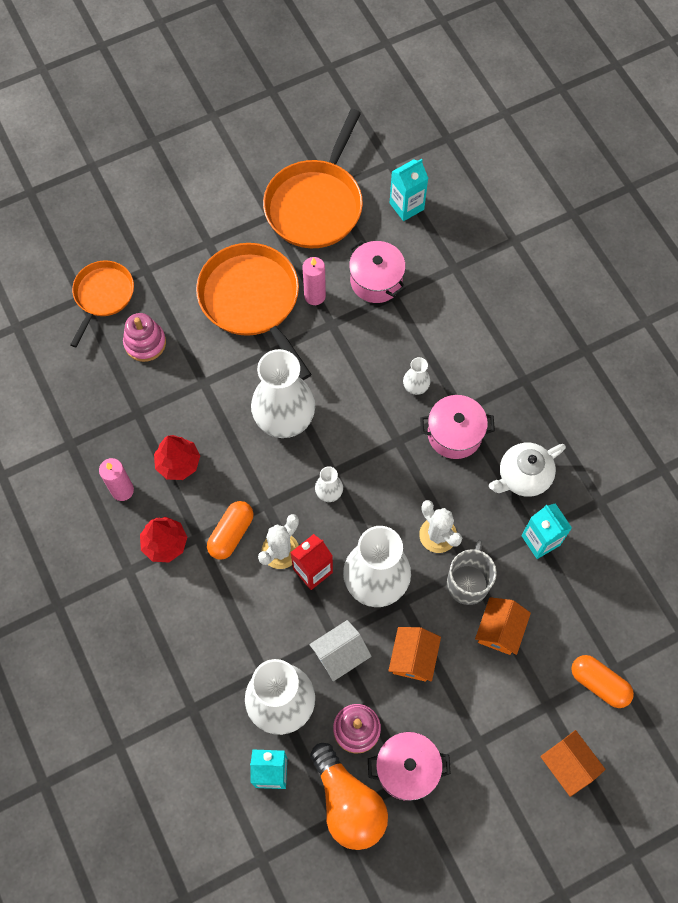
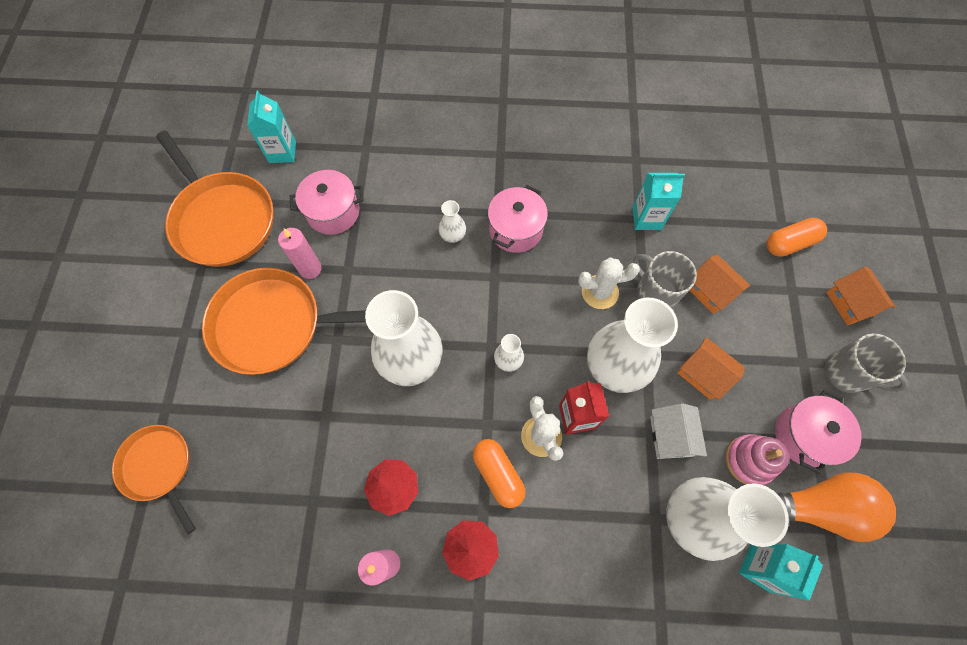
camera: 60 degrees left, 0 degrees up
pink stacking toy [123,313,166,362] -> none
white teapot [489,443,566,497] -> none
orange house [540,730,606,797] -> orange house turned 75 degrees clockwise [826,266,896,325]
none -> grey mug [825,334,908,393]

